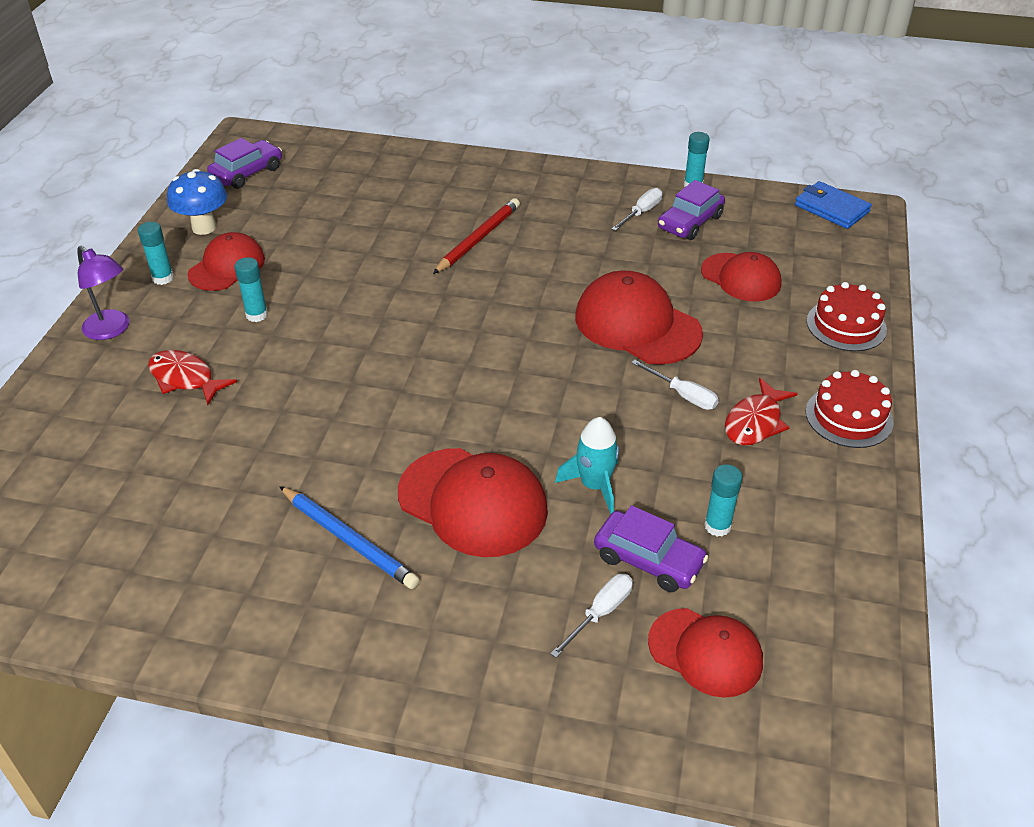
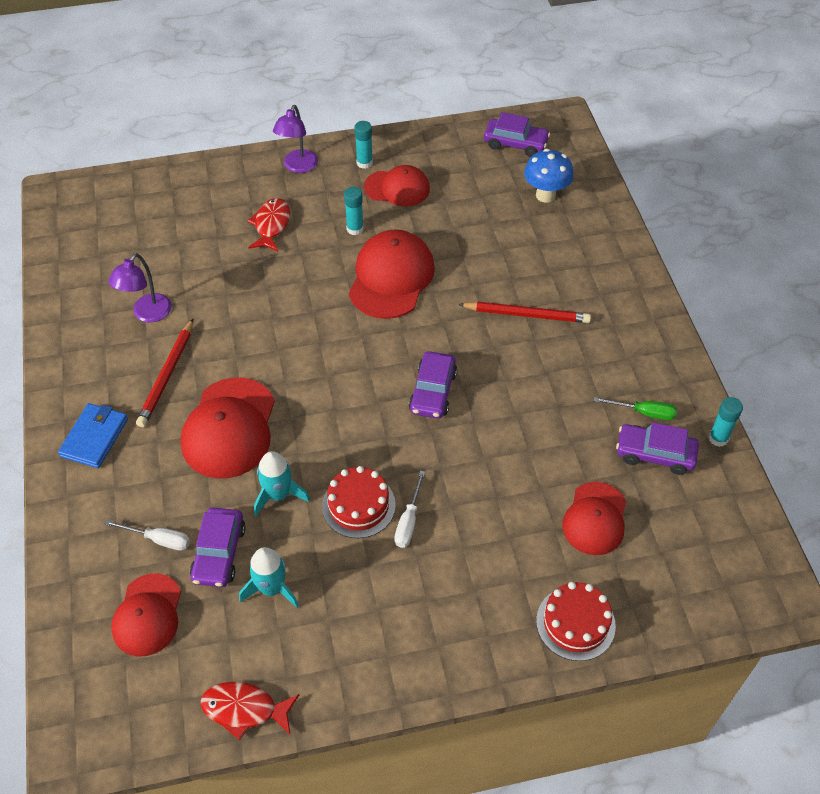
camera: 65 degrees right, 10 degrees up
blue mushroom [167,169,227,235] -> blue mushroom moved to [524,149,574,203]
blue pencil [279,486,420,589] -> red pencil [136,319,193,427]
red cap [575,271,703,365] -> red cap moved to [349,230,435,319]
white screwdriver [612,188,662,231] -> green screwdriver [593,397,677,420]
turquoise glue stick [704,464,742,537] -> turquoise rocket [239,547,299,608]
red fish [725,378,798,445] -> red fish moved to [201,682,299,740]
blue wallet [795,181,872,229] -> blue wallet moved to [58,403,128,468]
red cake [805,370,894,448] -> red cake moved to [322,466,396,538]
none -> purple lamp [108,253,172,322]
none -> purple car [409,351,457,419]

